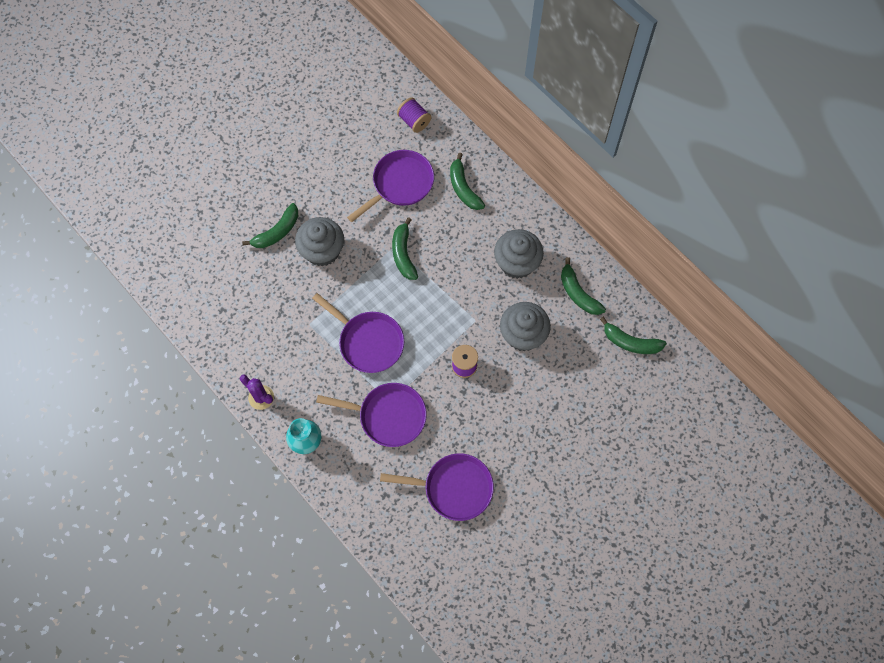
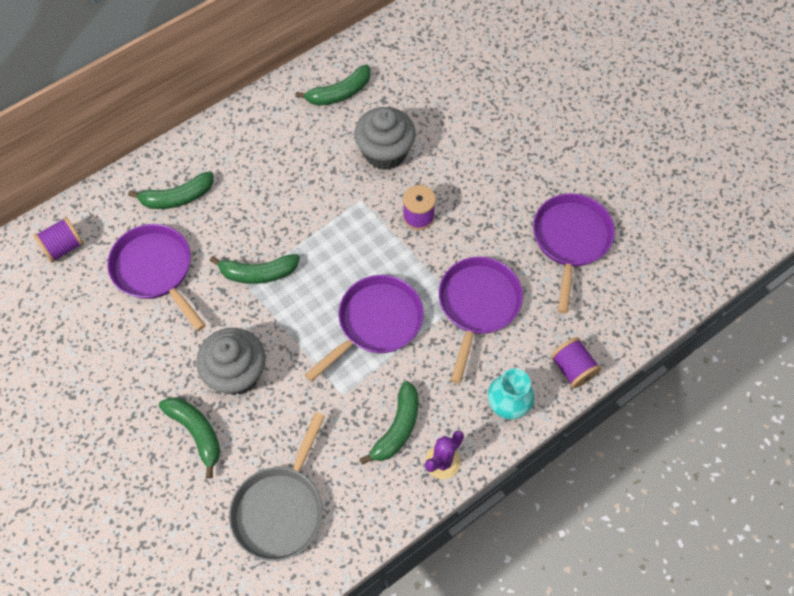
camera: 85 degrees left, 5 degrees down
grey cupcake [494,229,544,279] -> none
green banana [600,317,667,354] -> green banana moved to [360,381,419,465]
none -> grey pan [229,412,325,561]
none -> purple spool [551,337,601,388]

